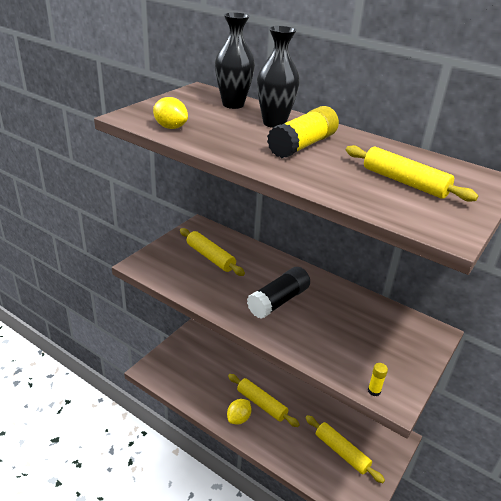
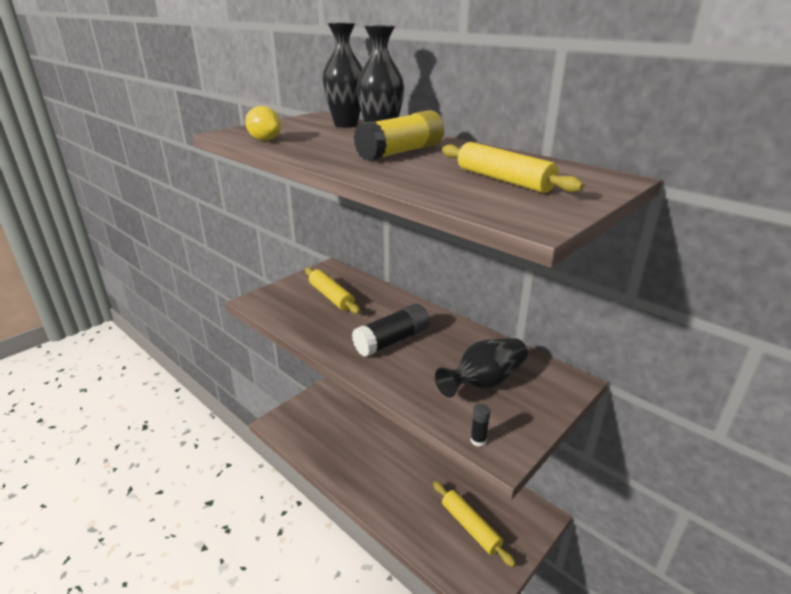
camera: 10 degrees right, 5 degrees down
yellow lemon [227,399,251,424] -> none
yellow rolling pin [228,374,300,427] -> none
yellow glue stick [368,363,388,396] -> black glue stick [471,404,490,447]
none -> black vase [435,338,528,398]

